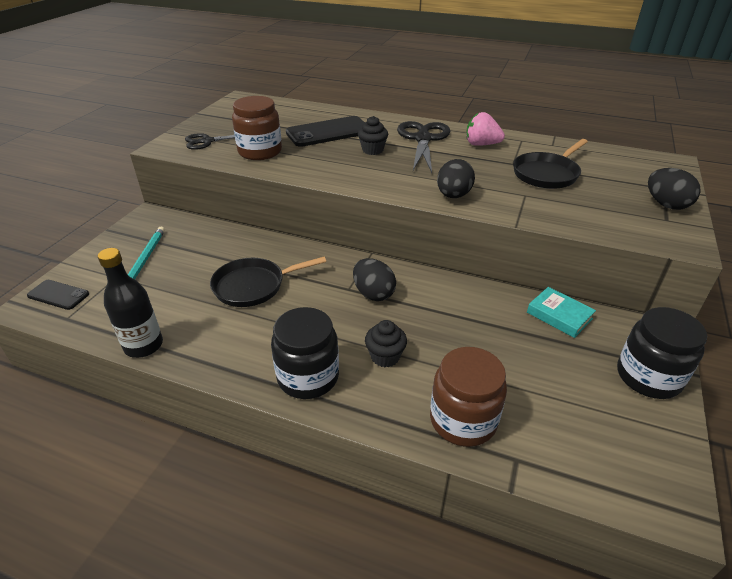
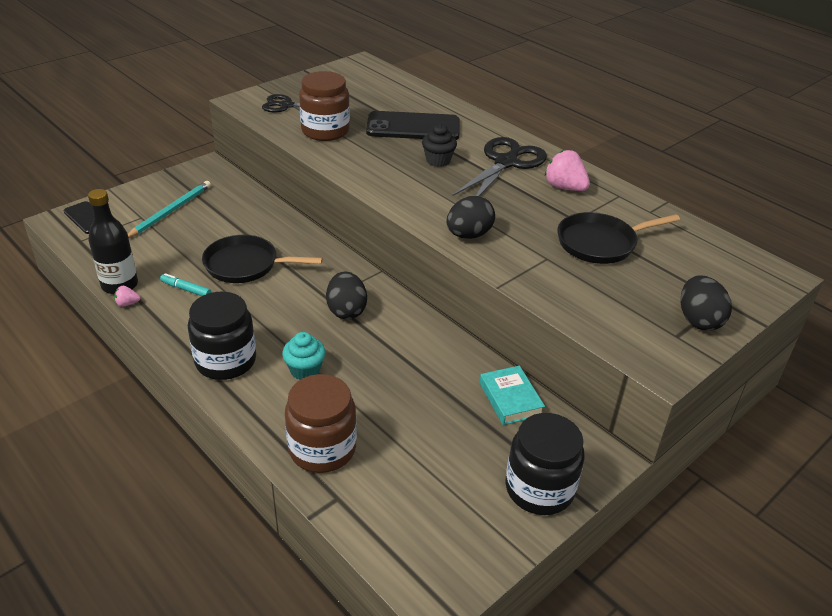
camera: 25 degrees right, 0 degrees up
black cupcake [365,320,407,367] -> turquoise cupcake [282,332,326,380]
none -> pink strawberry [114,286,140,307]
none -> turquoise marker [160,273,211,296]

